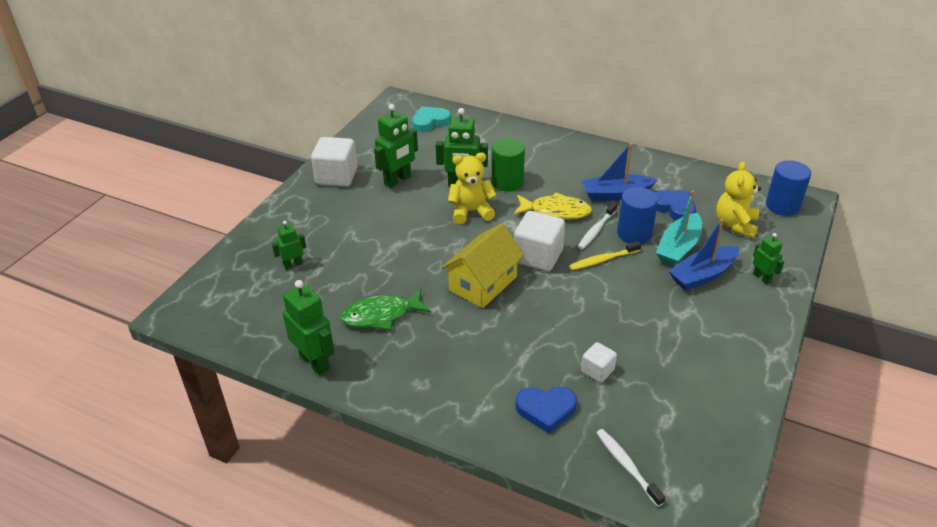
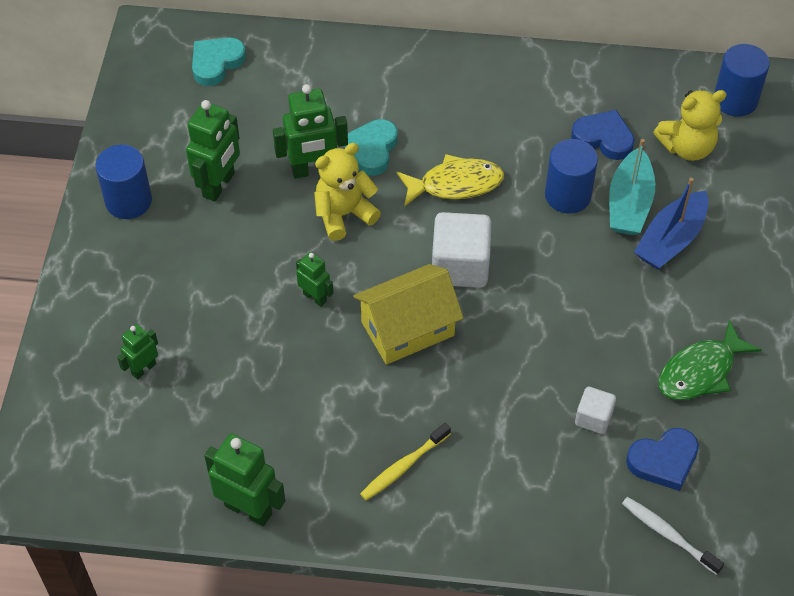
camera: 20 degrees left, 15 degrees up
white cube [311,137,358,187] -> blue cylinder [95,145,152,219]
green fish [341,289,431,330] -> green fish moved to [658,320,762,400]
yellow house [441,223,524,308] -> yellow house turned 45 degrees clockwise [353,264,464,365]
green cylinder [492,138,525,191] -> turquoise heart [344,119,398,176]
blue heart [516,387,577,434] -> blue heart moved to [626,428,699,491]
yellow toothbrush [569,241,641,270] -> yellow toothbrush moved to [360,423,451,500]
white toothbrush [578,202,617,250] -> none
blue boat [581,143,657,201] -> none
yellow teddy bear [716,161,761,238] -> yellow teddy bear turned 105 degrees counterclockwise [653,90,727,161]
green robot [753,233,784,284] -> green robot moved to [296,252,333,307]

